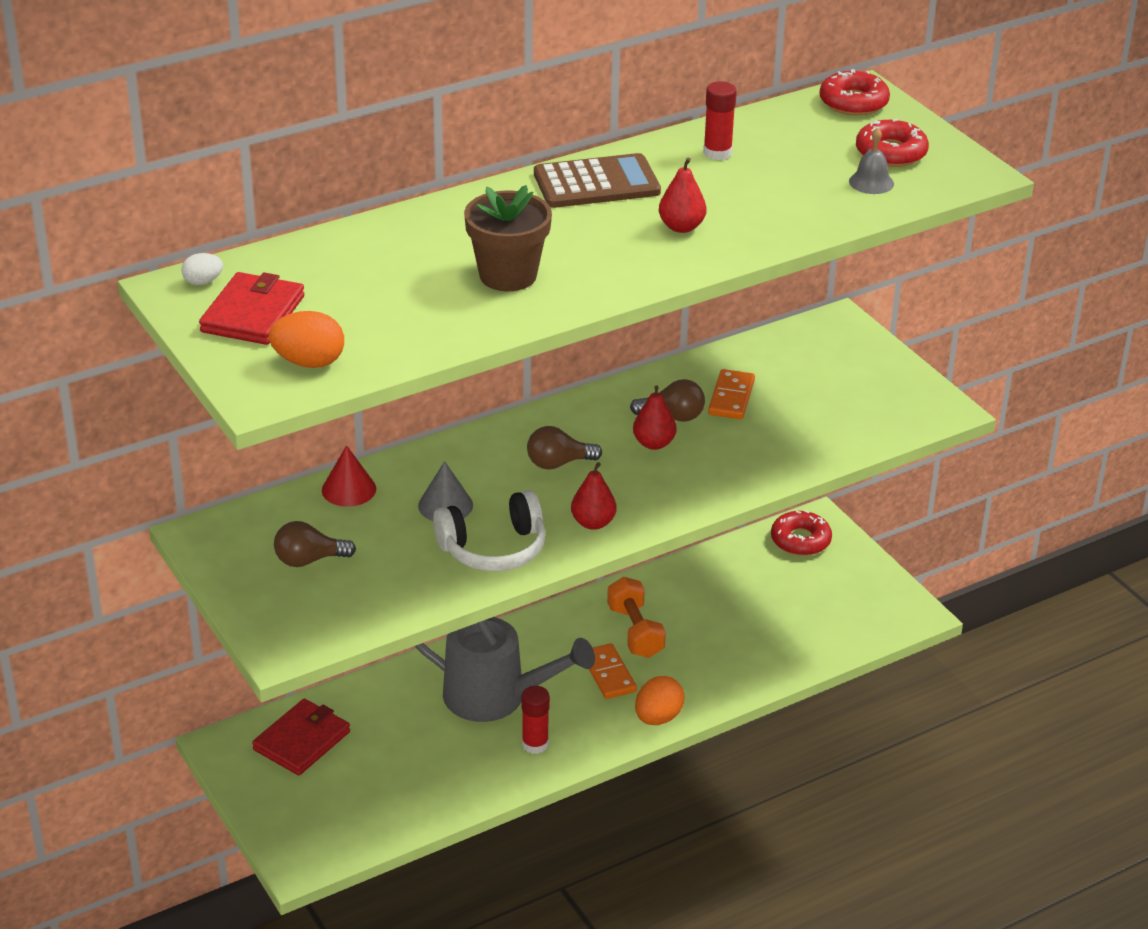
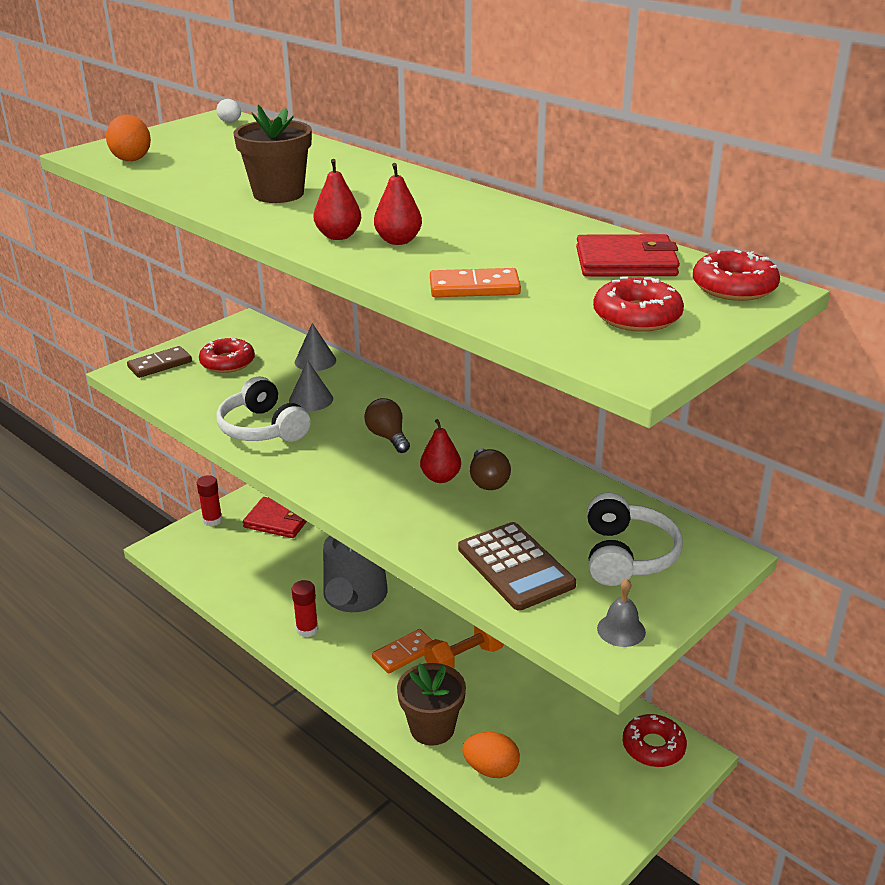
camera: 75 degrees right, 5 degrees down
red wallet [199,272,304,345] -> red wallet moved to [576,234,680,277]
brown light bulb [274,521,356,567] -> red donut [199,338,255,373]
red cone [322,445,376,507] -> grey cone [295,323,336,371]
brown calculator [534,153,661,208] -> brown calculator moved to [458,522,576,611]
red pear [571,462,617,530] -> red pear moved to [314,159,361,240]
orange egg [635,676,685,725] -> orange egg moved to [462,732,520,778]
red glue stick [703,82,737,160] -> red glue stick moved to [197,475,222,526]
orange domino [708,369,755,420] -> orange domino moved to [430,268,521,297]
grey bell [849,128,894,194] -> grey bell moved to [597,579,646,647]
none -> brown domino [127,346,192,378]
none -> brown flower pot [397,663,466,746]
none -> white headphones [587,492,683,586]

